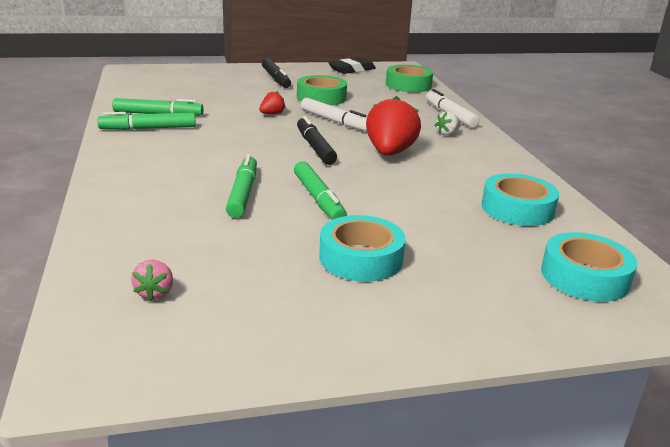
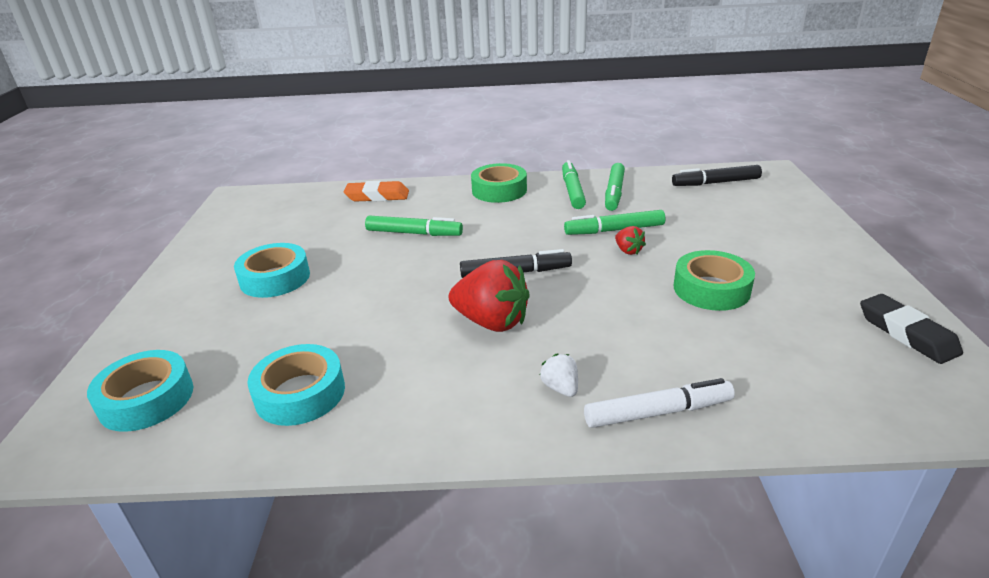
camera: 105 degrees right, 5 degrees up
pink strawberry [131,260,173,301] -> none
black marker [262,58,291,88] -> black marker moved to [672,165,762,186]
green marker [294,161,347,220] -> green marker moved to [564,210,665,235]
white marker [301,98,367,131] -> none
green tape [386,65,433,92] -> green tape moved to [471,163,527,203]
none -> orange eraser [344,181,409,202]

